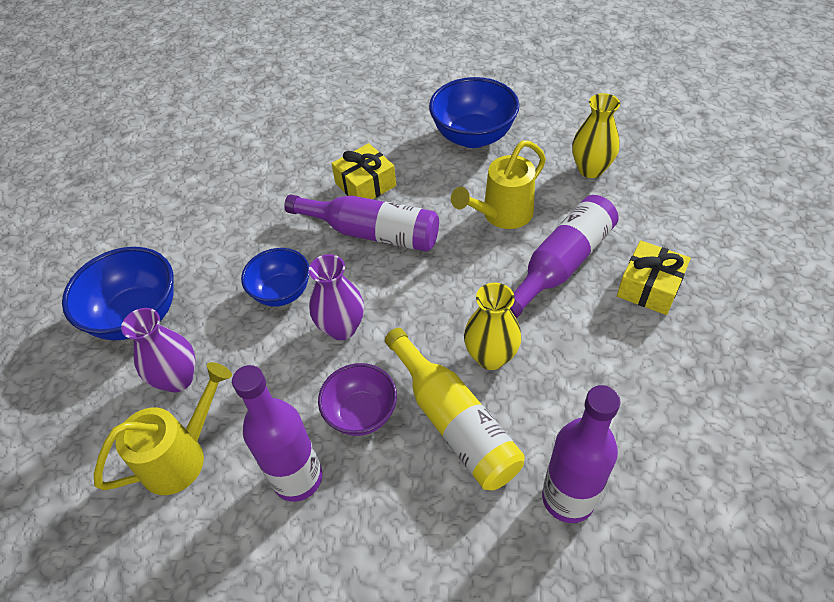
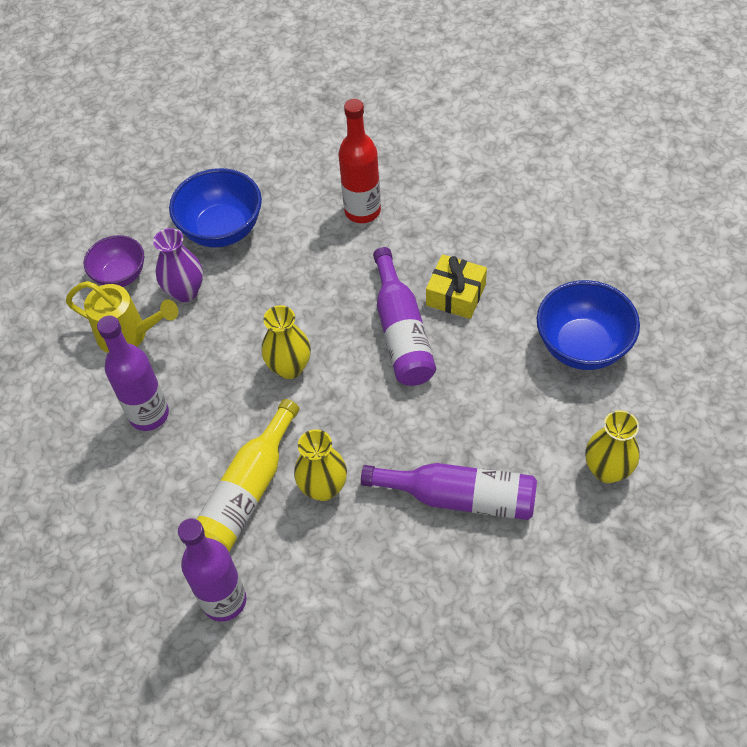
camera: 60 degrees right, 5 degrees up
blue bowl [241,248,309,307] -> none
purple vase [309,254,364,340] -> yellow vase [262,305,311,379]
purple bowl [318,363,397,436] -> purple bowl moved to [84,235,144,287]
yellow watering can [451,140,546,229] -> none
yellow gift [617,240,691,315] -> none
none -> red bottle [338,99,381,223]

